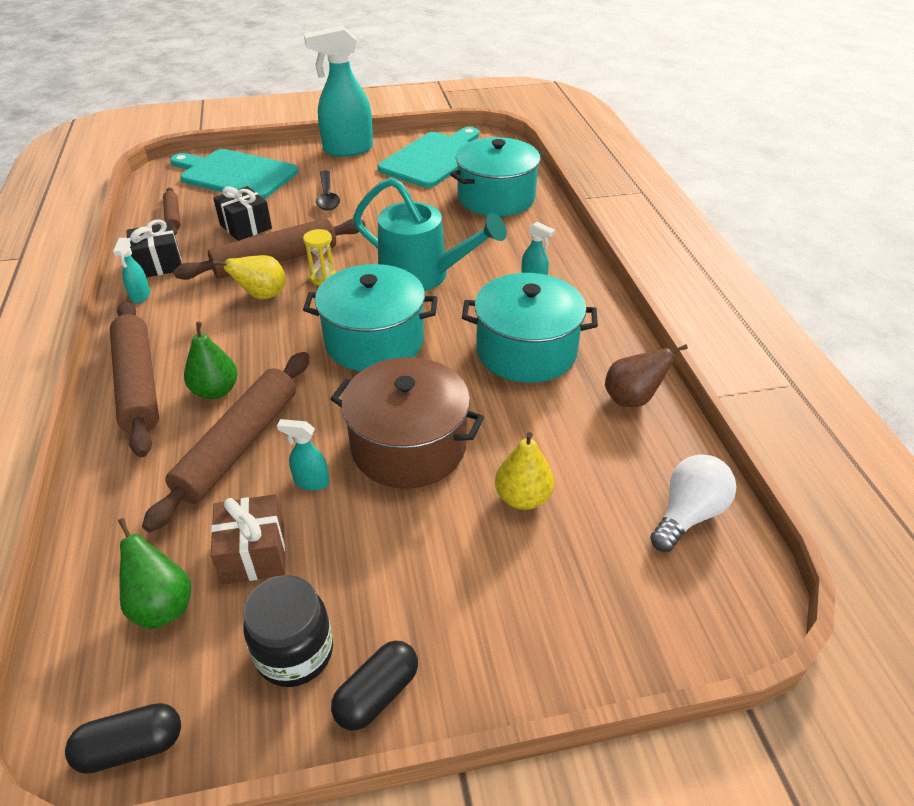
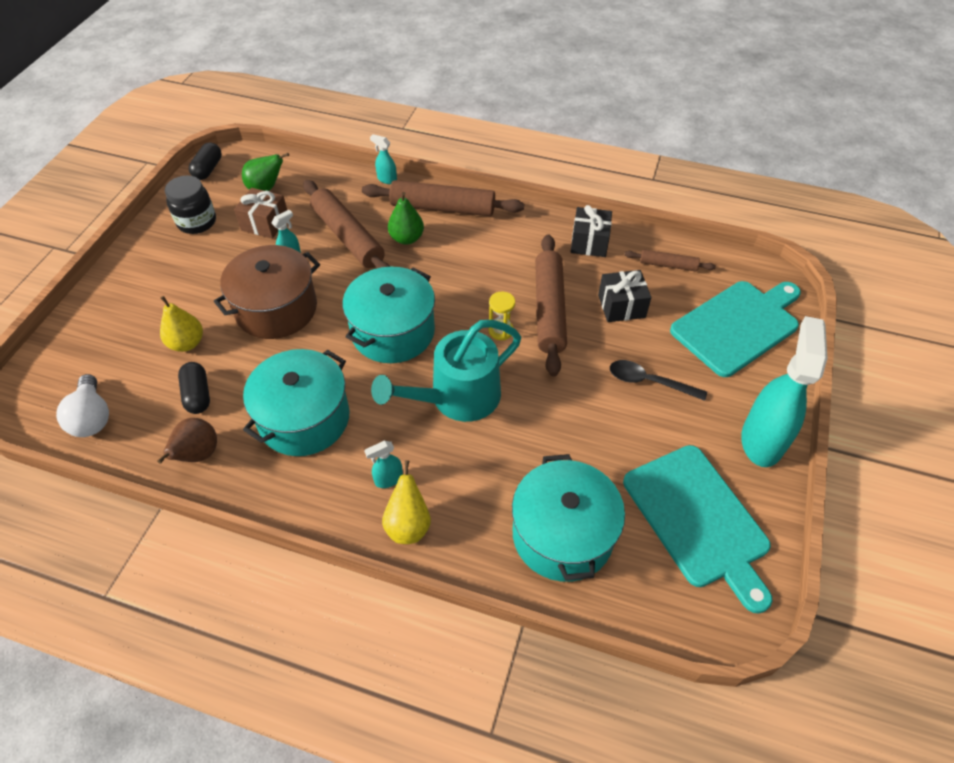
camera: 120 degrees right, 10 degrees up
turquoise spray bottle [113,238,150,303] -> turquoise spray bottle moved to [370,134,397,184]
yellow pear [212,255,286,299] -> yellow pear moved to [382,460,431,544]
black capsule [331,640,418,731] -> black capsule moved to [178,362,210,414]

